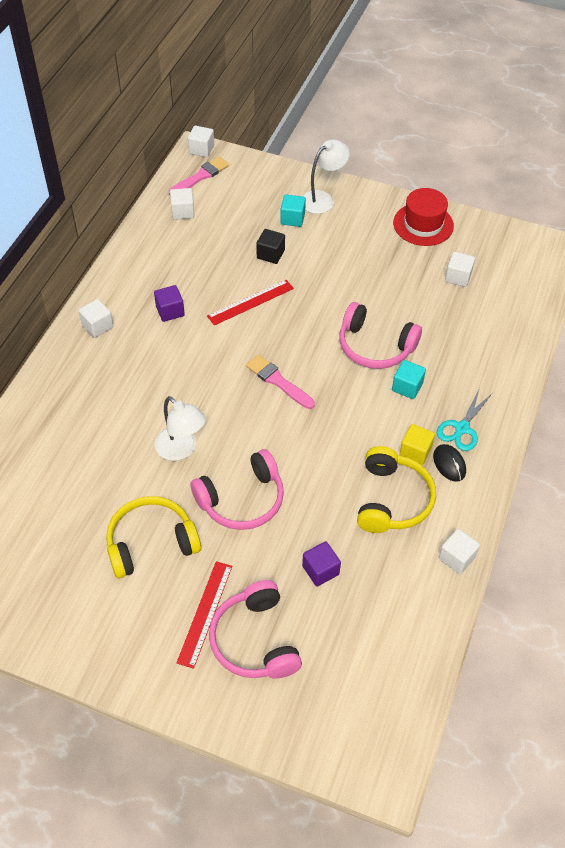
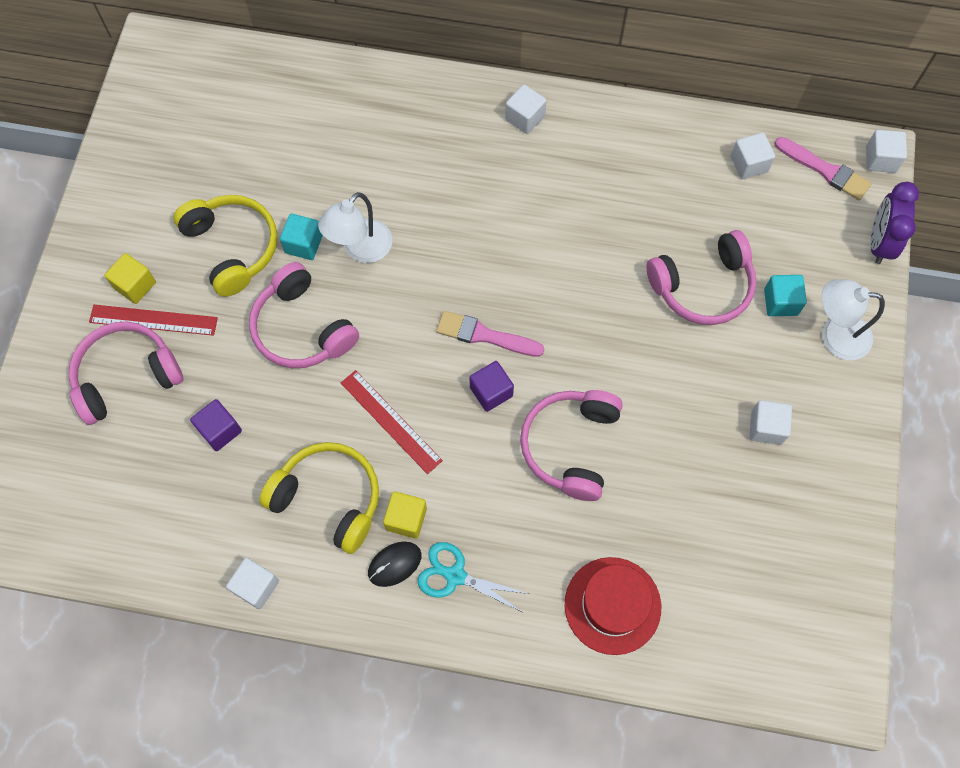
camera: 80 degrees right, 15 degrees up
purple cube [154,285,185,322] -> purple cube moved to [470,361,514,412]
red ruler [207,280,294,326] -> red ruler moved to [341,370,443,474]
pink brush [246,354,315,409] -> pink brush turned 105 degrees counterclockwise [436,311,544,357]
black cube [256,229,285,264] -> pink headphones [646,230,756,325]
white lamp [302,139,350,214] -> white lamp turned 150 degrees clockwise [821,279,885,360]
yellow headphones [357,446,436,533] -> yellow headphones turned 150 degrees counterclockwise [259,442,379,554]
turquoise cube [392,360,426,399] -> turquoise cube moved to [280,214,323,260]
red hat [393,188,454,246] -> red hat moved to [565,557,661,655]
white cube [445,252,475,287] -> white cube moved to [749,400,792,445]
none -> yellow cube [104,253,156,304]
none -> purple clock [870,182,919,264]

